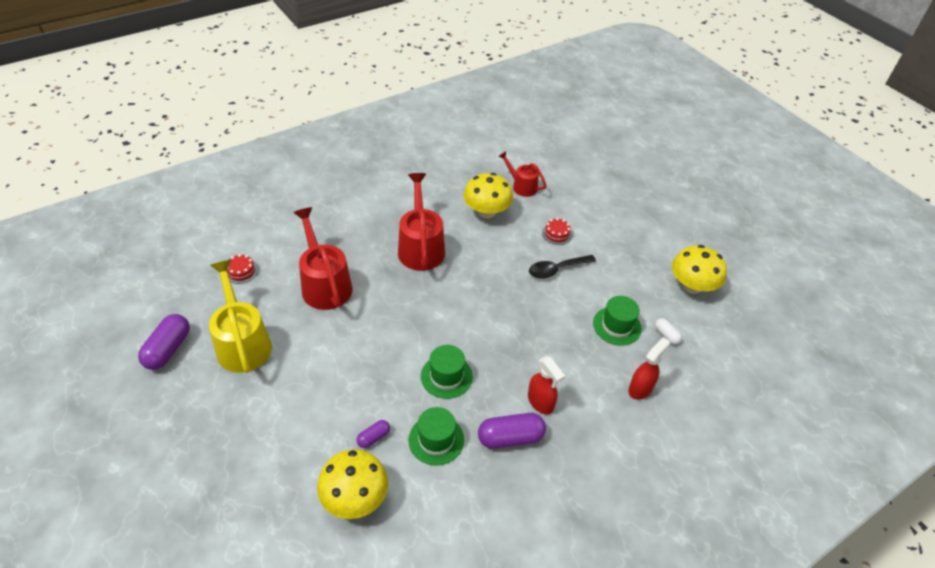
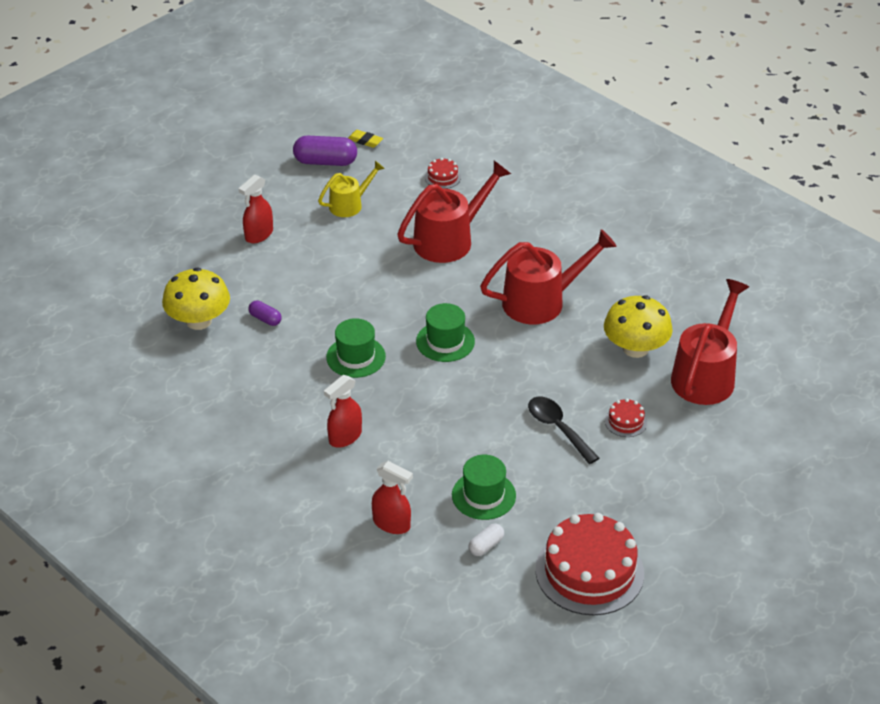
camera: 80 degrees right, 5 degrees down
yellow watering can [209,260,272,373] -> yellow watering can [318,161,385,217], size x0.58
green hat [408,407,464,466] -> green hat moved to [416,303,475,362]
purple capsule [478,413,546,449] -> none
red watering can [498,151,546,197] -> red watering can [671,279,749,405], size x1.74
yellow mushroom [672,245,727,294] -> red cake [535,513,644,615]
none -> red spray bottle [239,174,273,243]
none -> yellow eraser [348,130,383,148]

